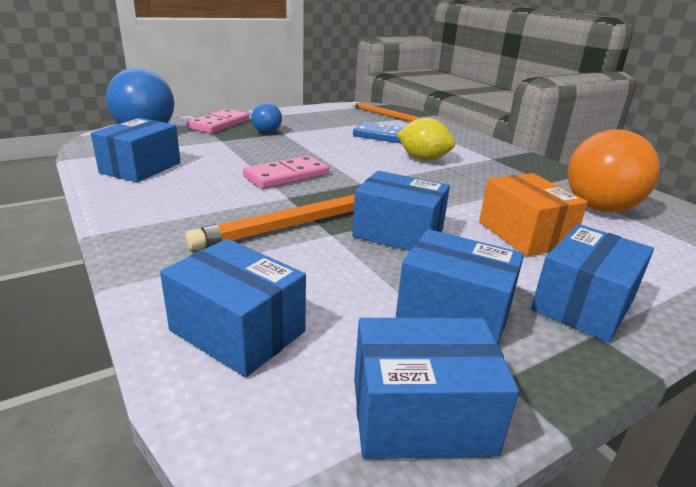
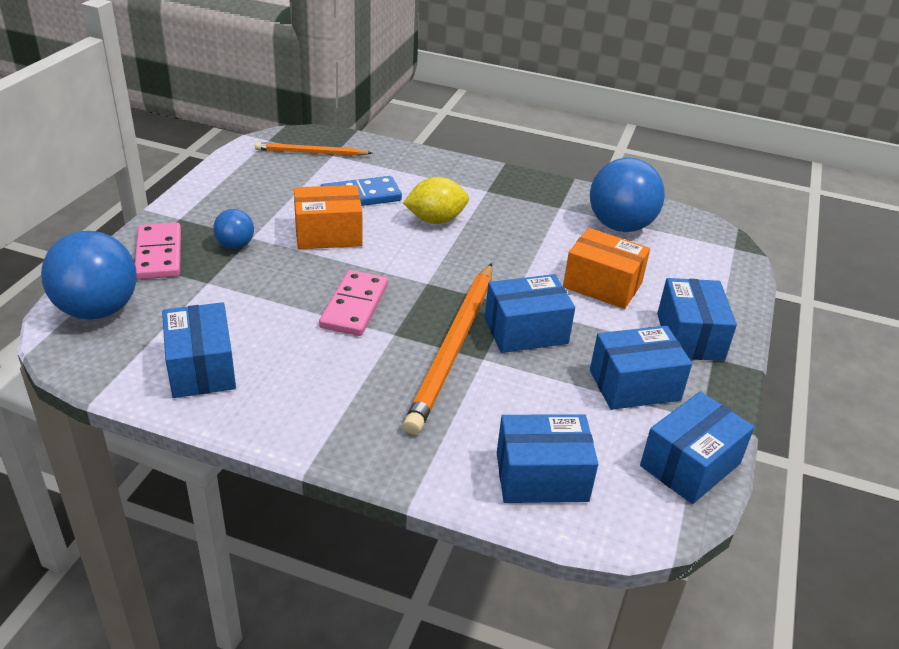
camera: 40 degrees left, 10 degrees up
orange ball [567,129,660,212] -> blue ball [590,158,665,232]
none -> orange box [294,185,362,249]

